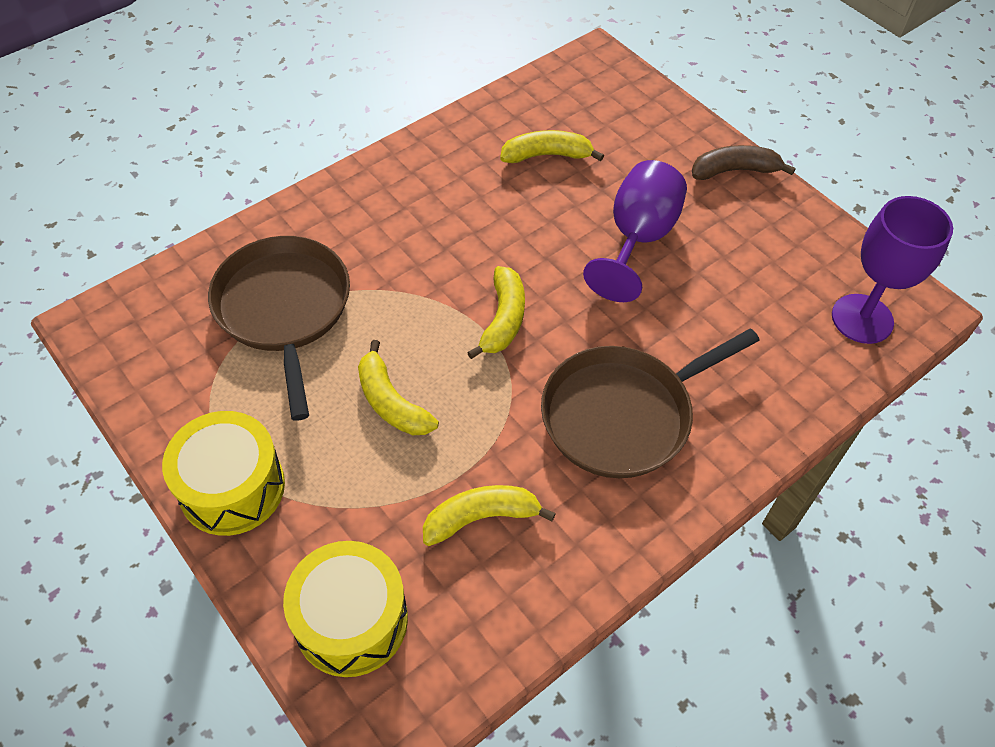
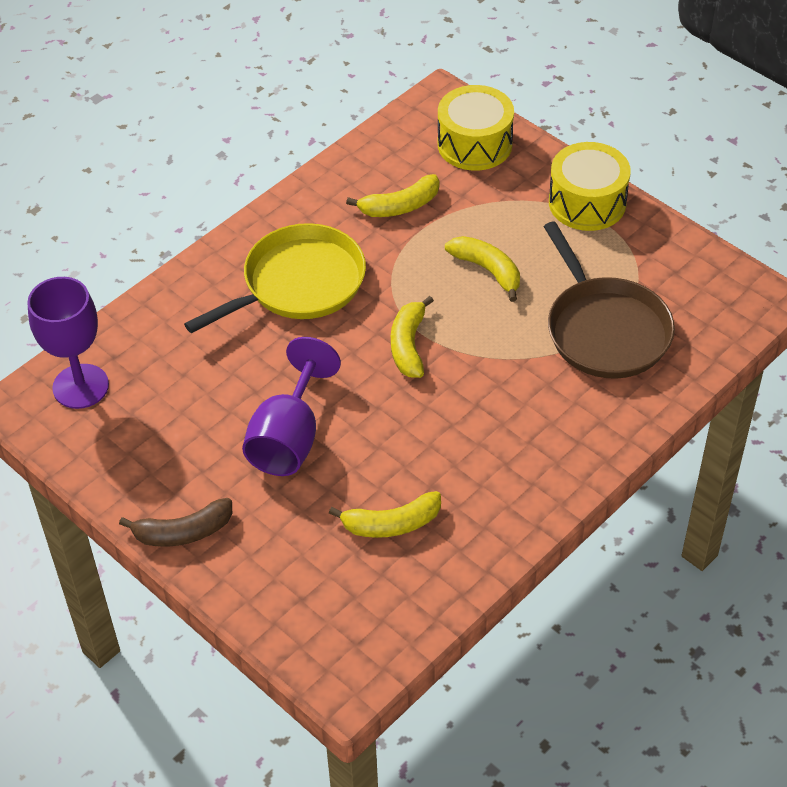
camera: 175 degrees right, 5 degrees down
brown pan [541,328,760,478] -> yellow pan [184,223,366,333]

